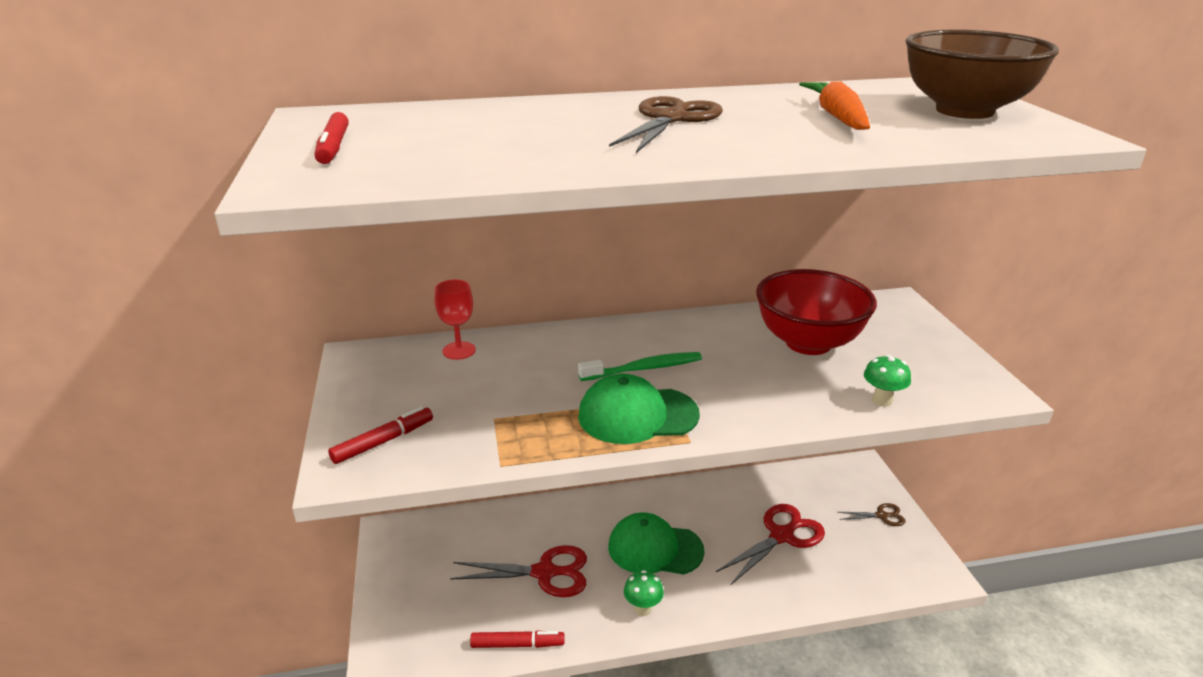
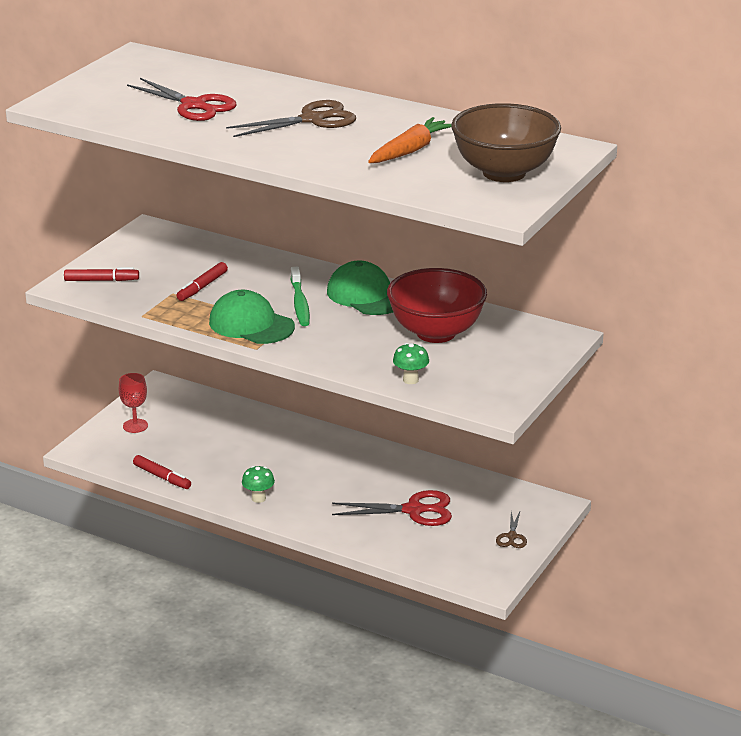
camera: 40 degrees right, 0 degrees up
red marker [315,112,349,164] -> red marker moved to [177,262,228,301]
red goblet [435,279,476,360] -> red goblet moved to [119,373,148,433]
red scissors [450,545,587,597] -> red scissors moved to [127,78,237,121]
green toothbrush [578,352,702,381] -> green toothbrush turned 60 degrees clockwise [291,267,310,326]
green cap [608,512,705,575] -> green cap moved to [327,261,393,315]
brown scissors [838,503,906,526] -> brown scissors turned 60 degrees clockwise [496,512,527,548]

